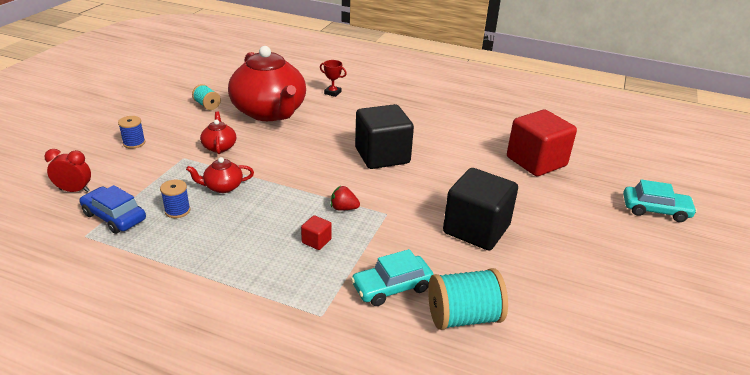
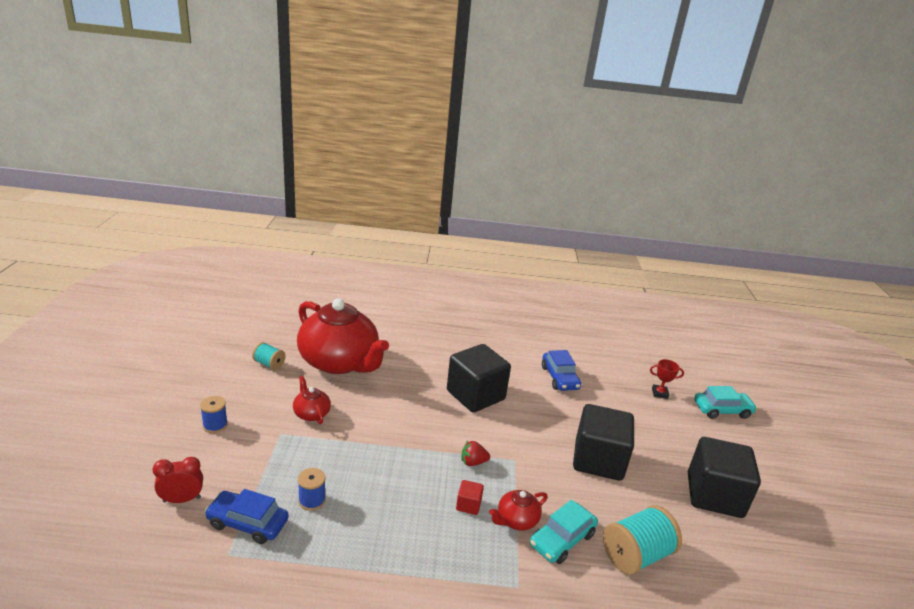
camera: 20 degrees left, 5 degrees down
red teapot [186,157,254,193] -> red teapot moved to [489,490,548,531]
red trophy [320,60,347,97] -> red trophy moved to [650,359,684,399]
red cube [507,110,577,176] -> none
none -> blue car [542,350,581,391]
none -> black cube [688,437,761,518]

